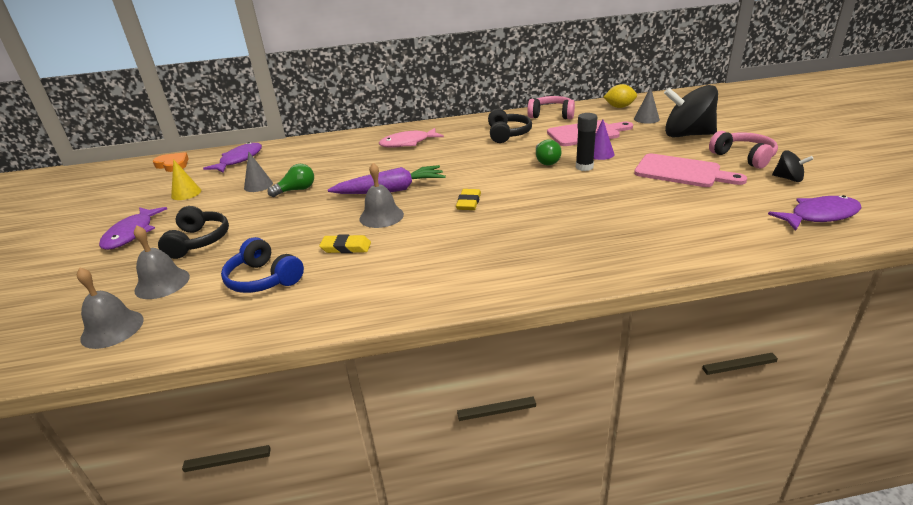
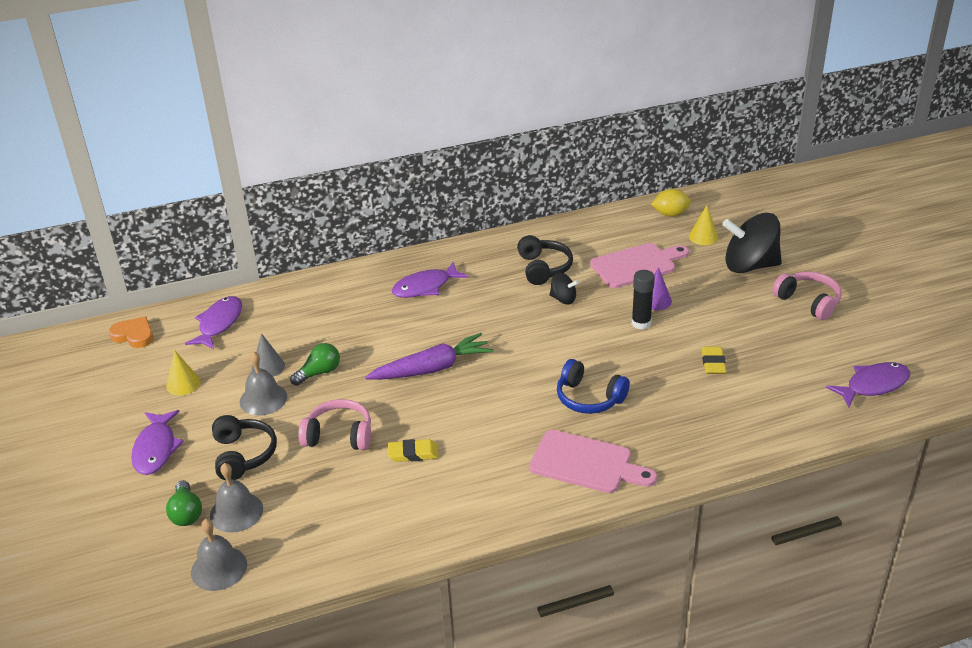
camera: 10 degrees left, 5 degrees up
blue headphones [221,237,304,293] -> blue headphones moved to [557,359,630,414]
grey bell [359,163,404,228] -> grey bell moved to [240,351,287,416]
pink fish [379,128,444,148] -> purple fish [391,262,469,298]
yellow eraser [456,189,481,210] -> yellow eraser moved to [702,347,727,374]
pink headphones [527,96,575,119] -> pink headphones moved to [298,399,371,450]
green light bulb [536,139,562,165] -> green light bulb moved to [166,480,202,526]
grey cone [634,87,660,124] -> yellow cone [689,205,718,245]
pink cutting board [634,153,747,187] -> pink cutting board moved to [529,430,657,493]
black spinning top [772,150,813,182] -> black spinning top moved to [549,273,579,305]

